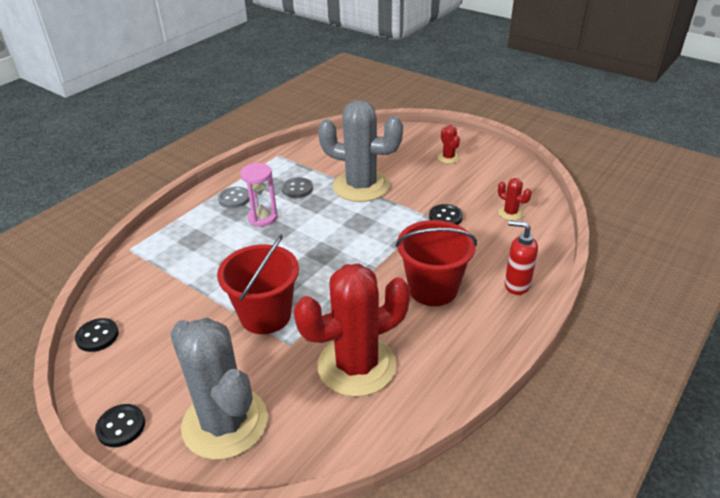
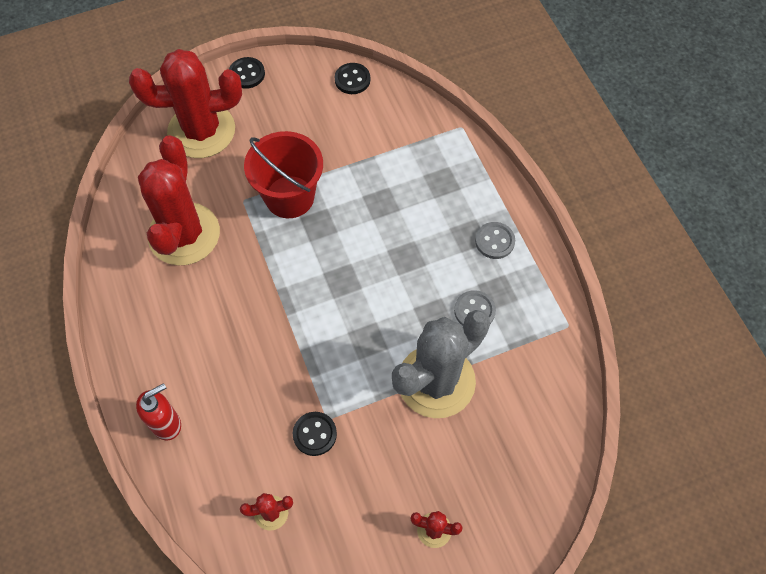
camera: 120 degrees right, 25 degrees up
grey cactus [170,318,268,460] -> red cactus [129,49,242,158]
pink hourglass [241,163,278,227] -> none
red bucket [396,220,477,306] -> none

